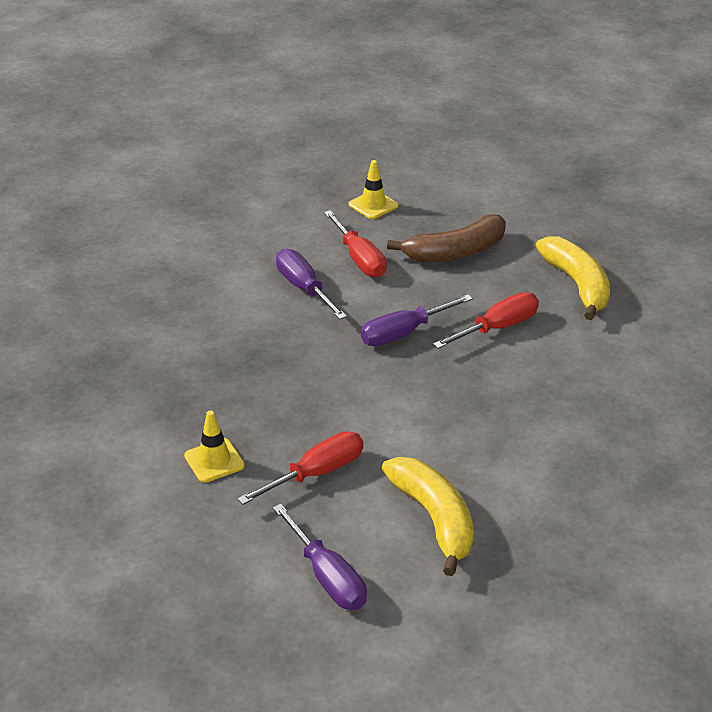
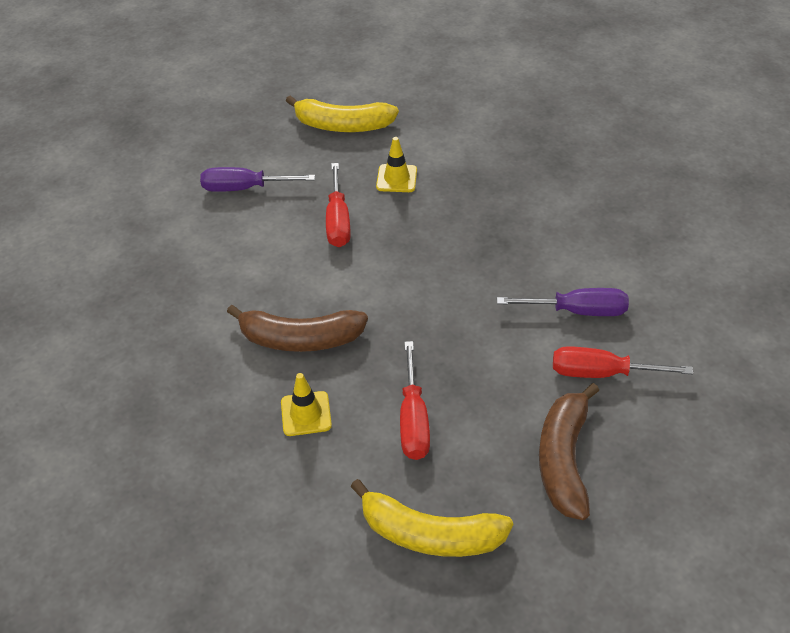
camera: 125 degrees right, 10 degrees up
yellow traffic cone [349,160,399,219] -> yellow traffic cone moved to [281,373,332,436]
purple screwdriver [361,295,473,346] -> none
yellow banana [382,457,474,576] -> yellow banana moved to [286,96,399,132]
none -> brown banana [227,305,368,352]

